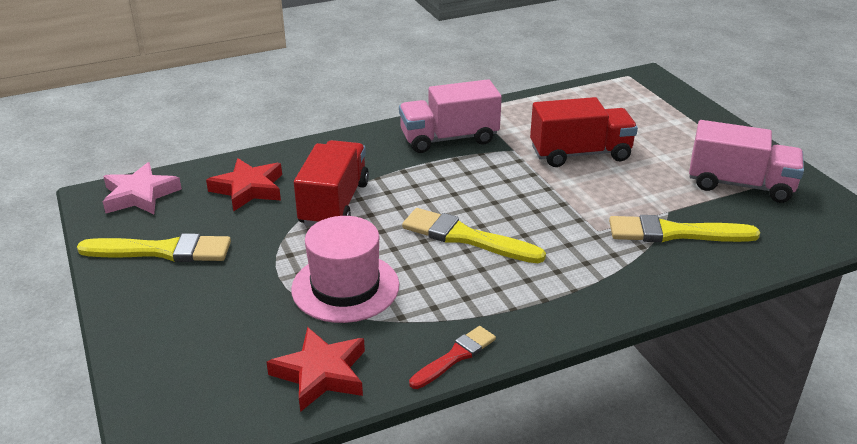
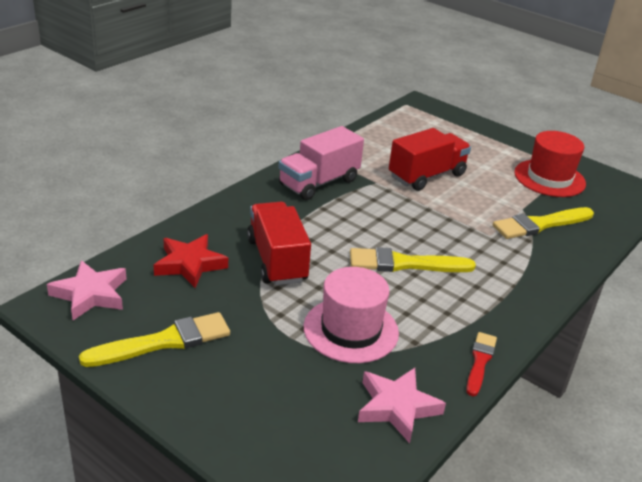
camera: 30 degrees left, 0 degrees up
red star [266,327,365,412] -> pink star [358,368,446,443]
pink truck [689,120,804,203] -> red hat [514,131,586,197]

